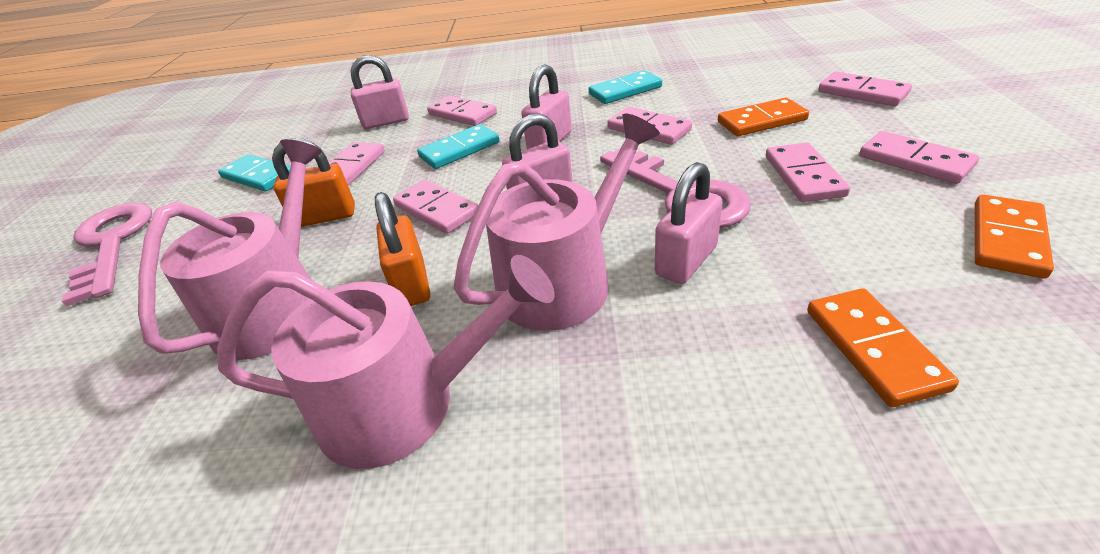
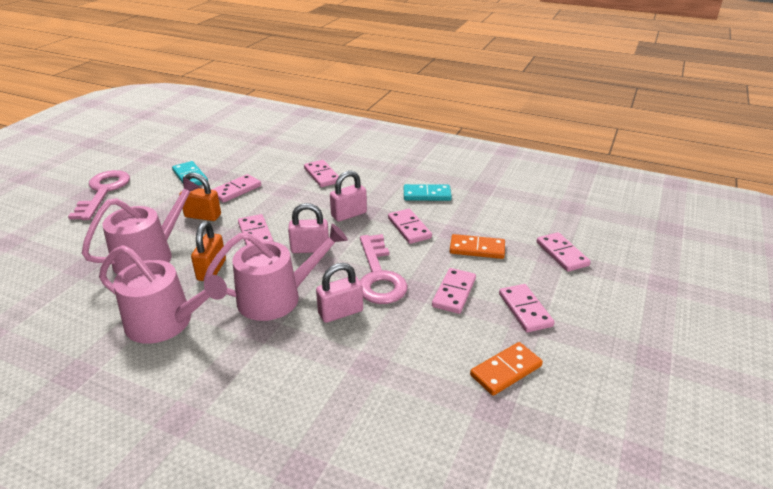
camera: 20 degrees right, 5 degrees down
pink padlock [350,55,409,129] -> none
turquoise domino [417,124,499,169] -> none
orange domino [807,288,959,407] -> none

